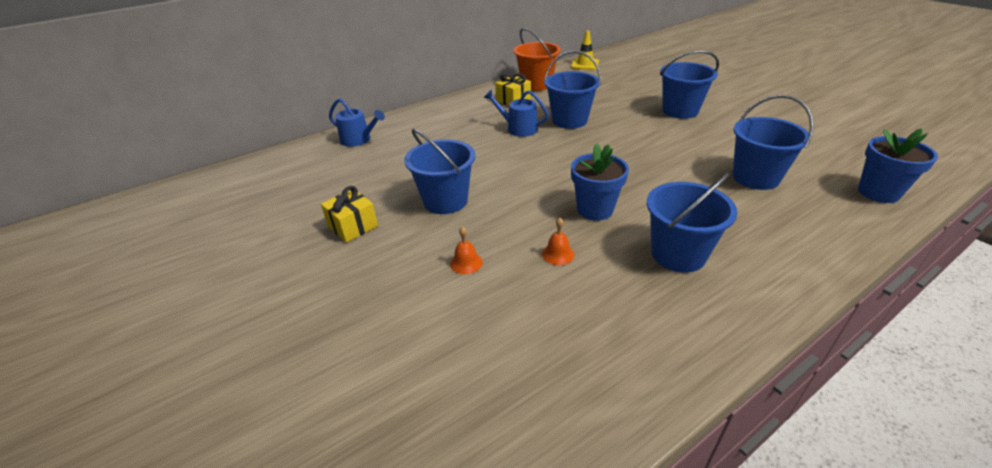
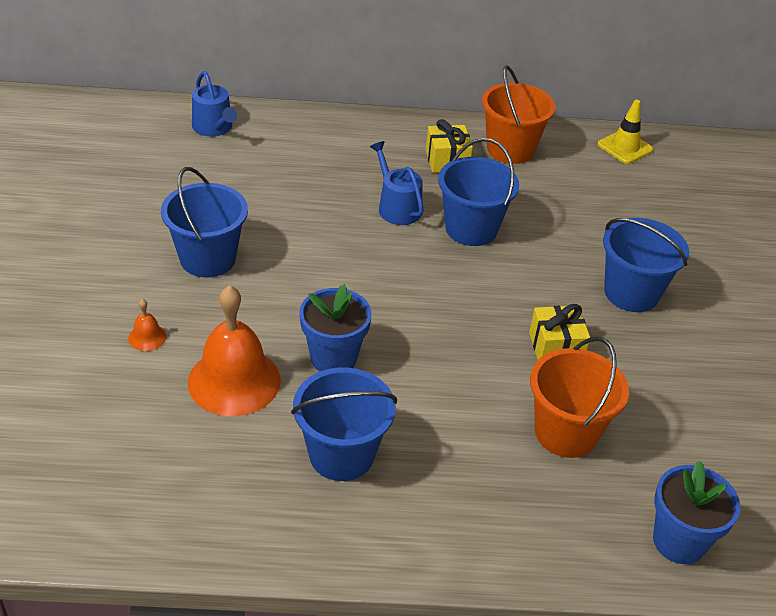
camera: 30 degrees right, 5 degrees up
yellow gift [321,186,378,243] -> yellow gift moved to [529,304,590,360]
orange bell [542,218,574,265] -> orange bell [188,285,281,416], size x2.37
blue bucket [732,95,814,190] -> orange bucket [530,337,629,458]

